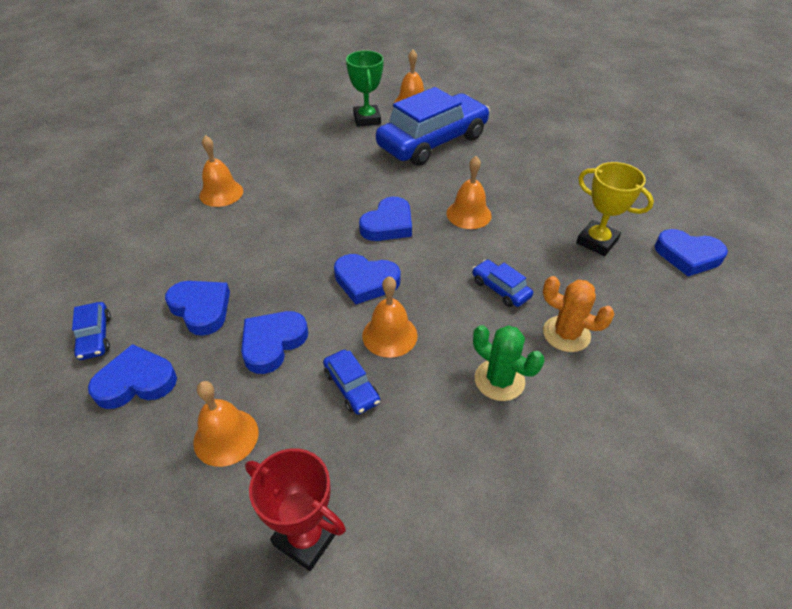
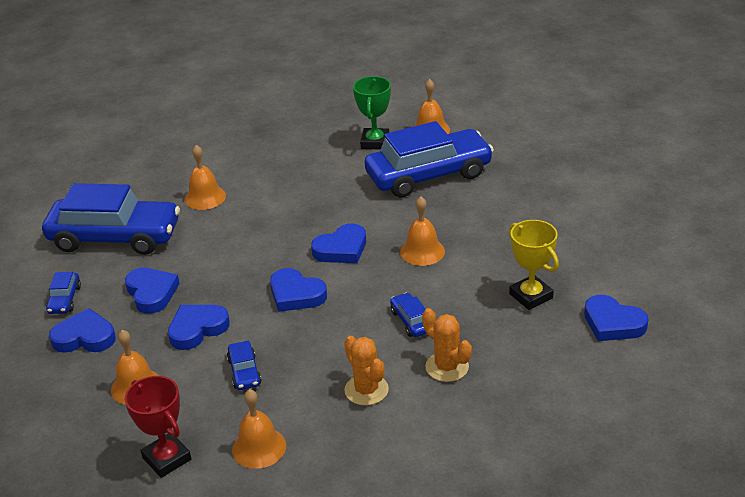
camera: 20 degrees right, 10 degrees down
orange bell [362,276,418,358] -> orange bell moved to [232,389,286,469]
green cactus [473,325,544,401] -> orange cactus [344,336,389,406]
none -> blue car [42,183,180,255]

